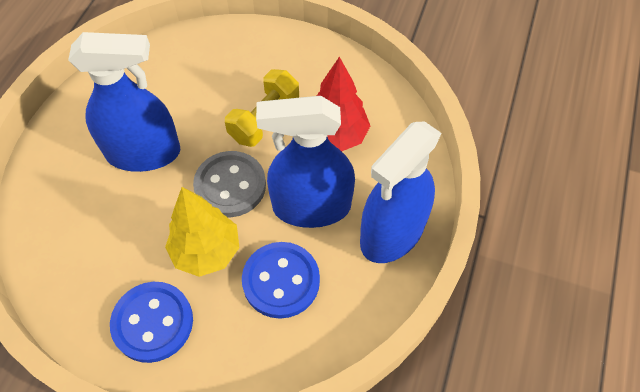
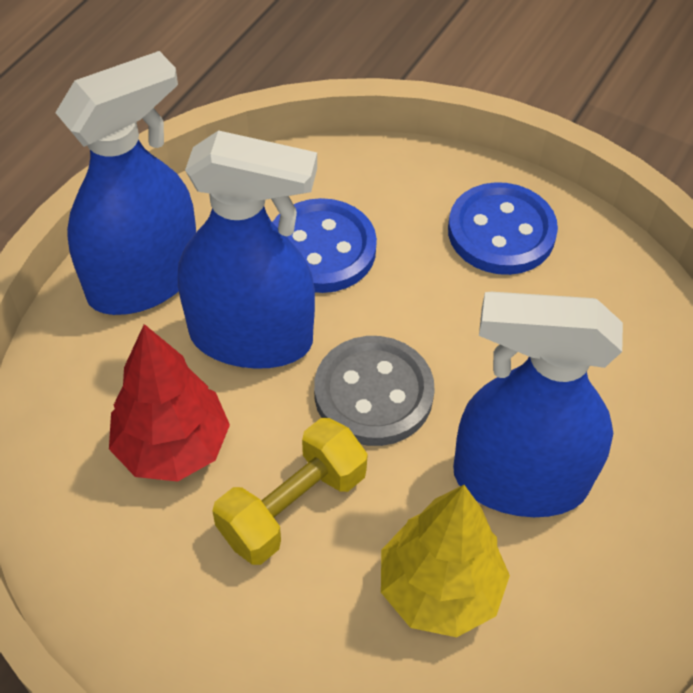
camera: 170 degrees left, 5 degrees down
yellow tree [165,187,239,277] -> yellow tree moved to [381,485,510,637]

